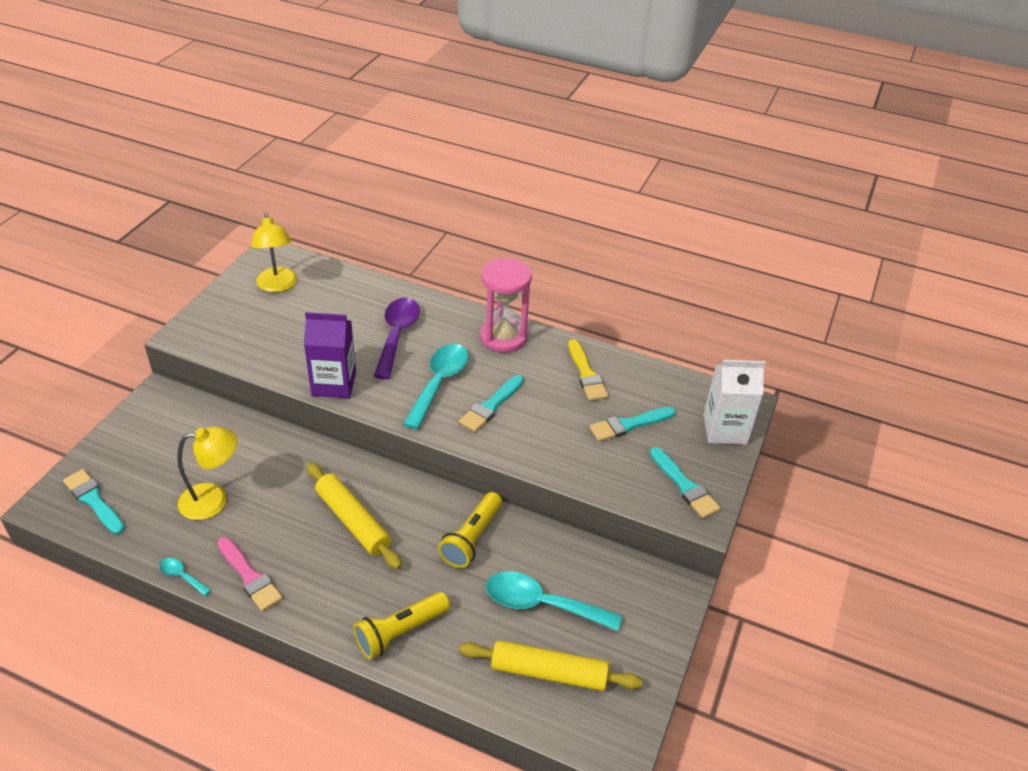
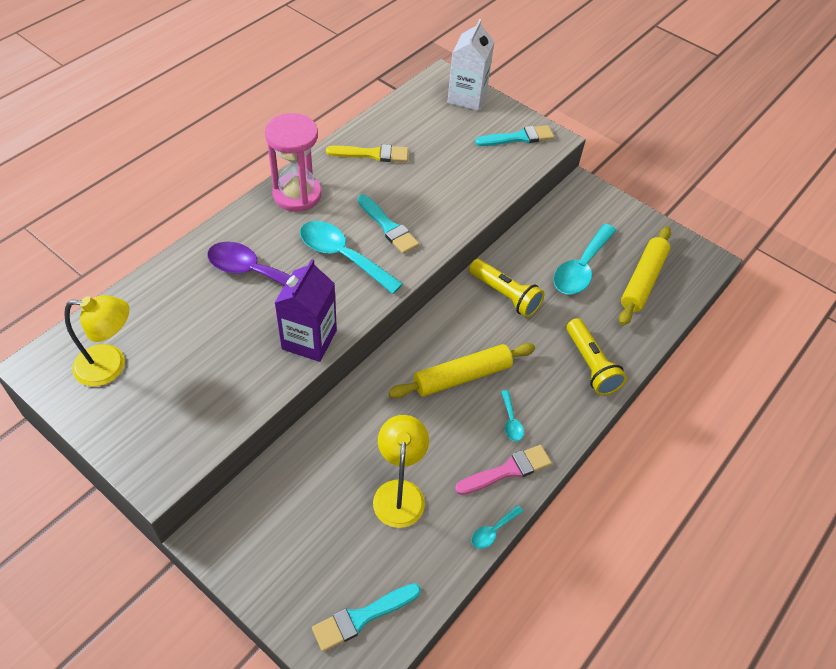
camera: 75 degrees left, 10 degrees up
turquoise brush [589,407,676,441] -> none
none -> turquoise spoon [501,390,524,441]

